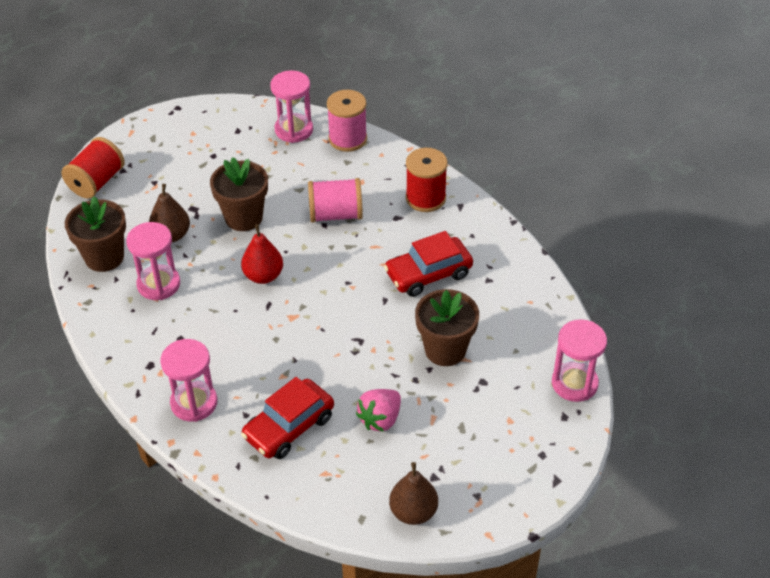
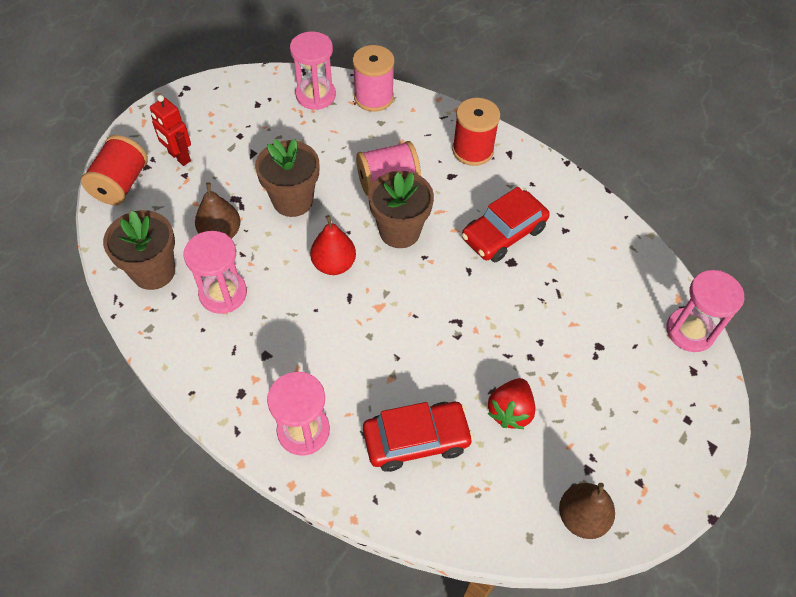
camera: 15 degrees left, 10 degrees up
red car [241,377,334,459] -> red car turned 135 degrees counterclockwise [363,402,474,472]
pink strawberry [356,389,401,432] -> red strawberry [487,378,535,429]
brown flower pot [415,289,479,366] -> brown flower pot moved to [368,171,434,248]
none -> red robot [150,95,191,166]

